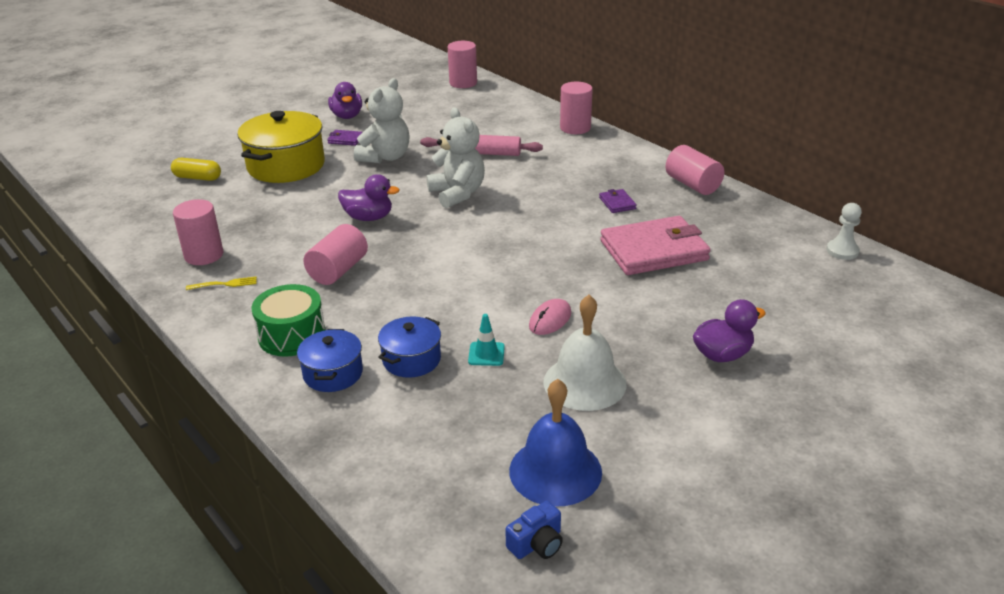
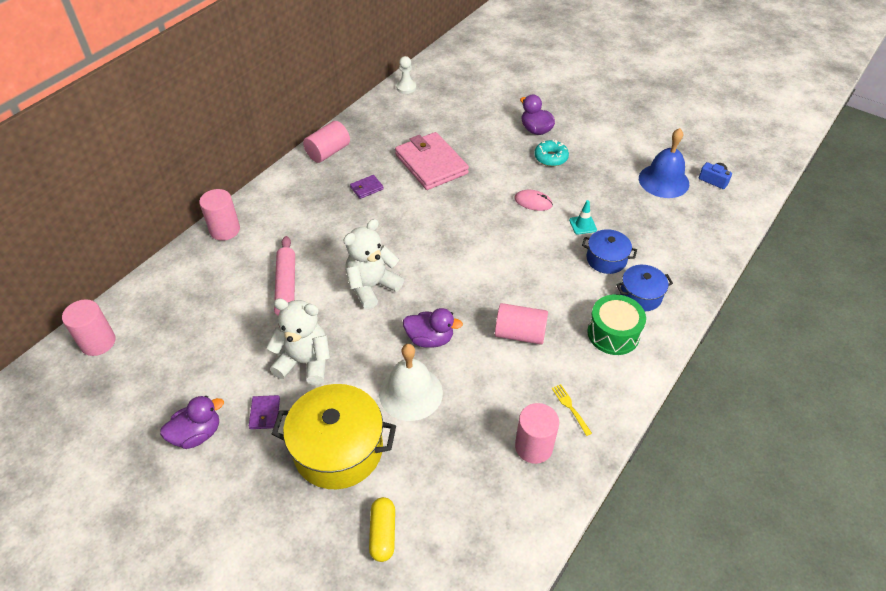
camera: 105 degrees left, 15 degrees up
purple duck [338,174,400,221] -> purple duck turned 105 degrees clockwise [403,308,463,348]
white bell [544,295,627,411] -> white bell moved to [379,344,443,421]
none -> turquoise donut [534,139,569,167]

